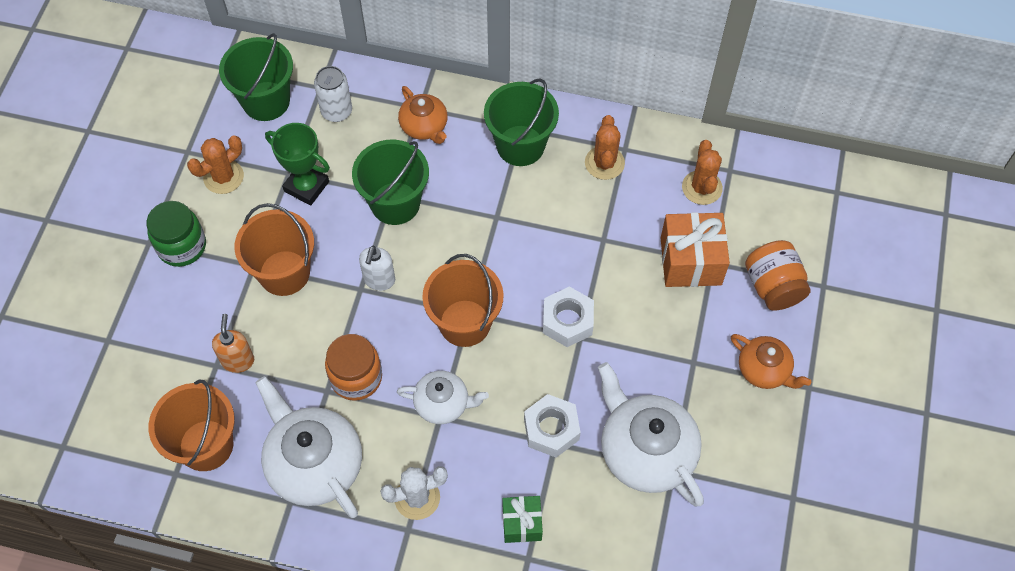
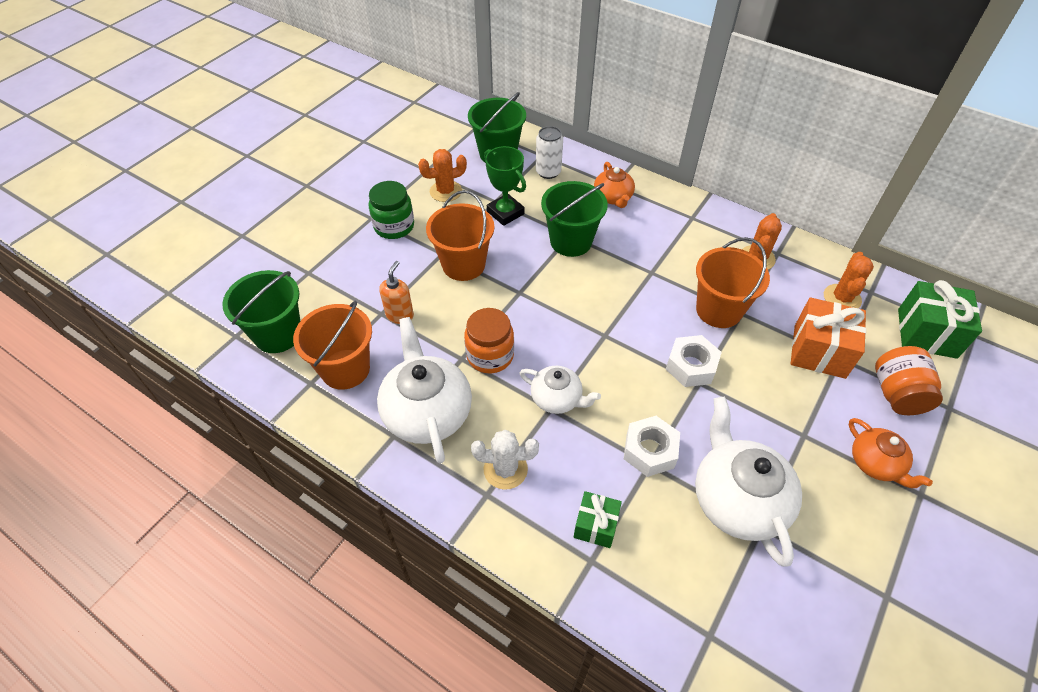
camera: 20 degrees right, 10 degrees down
white soap dispenser [359,246,395,291] -> none
orange bucket [422,254,504,347] -> orange bucket moved to [696,237,770,328]
green bucket [484,79,559,166] -> green bucket moved to [222,270,300,353]
none -> green gift [898,280,982,359]

